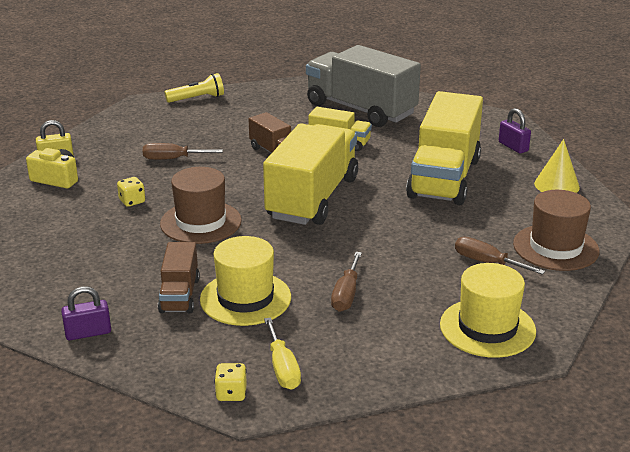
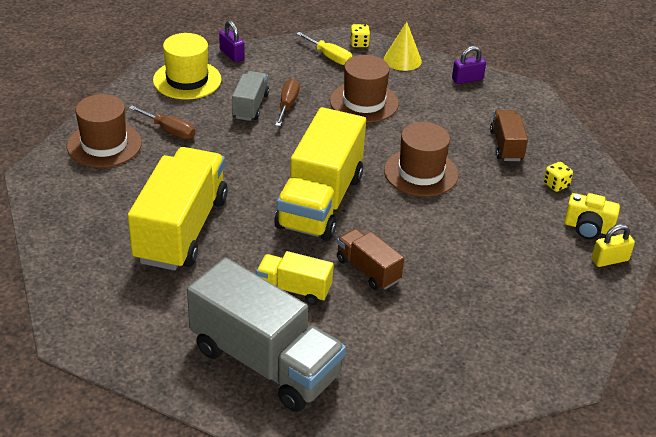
camera: 175 degrees right, 10 degrees up
yellow dice [117,177,145,207] -> yellow dice moved to [543,162,573,192]
brown screwdriver [143,143,223,160] -> none
brown truck [158,242,200,313] -> brown truck moved to [490,110,528,161]
yellow flashlight [165,73,224,103] -> none
yellow hat [200,236,291,326] -> brown hat [330,55,399,123]
yellow screwdriver [264,317,301,390] -> yellow screwdriver turned 150 degrees clockwise [296,32,352,65]
purple padlock [499,108,531,154] -> purple padlock moved to [219,20,245,62]
yellow cone [534,139,580,193] -> yellow cone moved to [384,22,422,71]
none -> grey truck [232,71,269,121]

